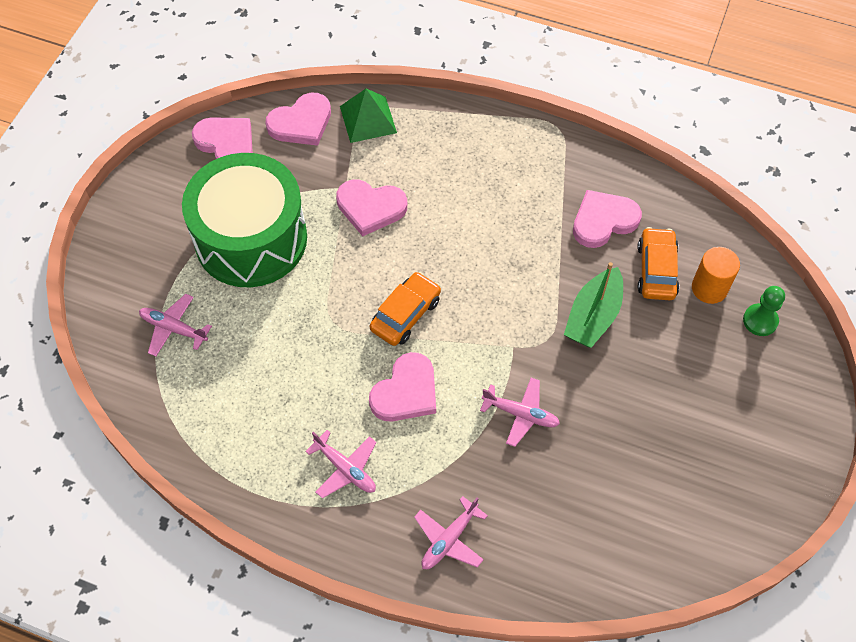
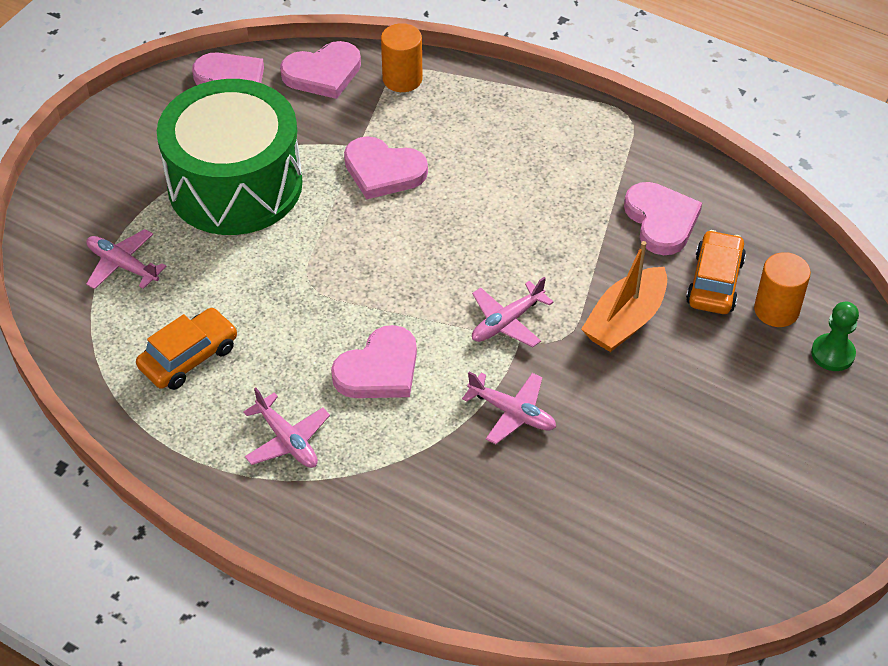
camera: 10 degrees right, 10 degrees down
green pyramid [340,89,397,143] -> orange cylinder [381,23,423,92]
orange car [370,272,441,346] -> orange car moved to [136,308,237,390]
pink plane [414,496,488,569] -> pink plane moved to [472,277,554,347]
green boat [564,262,623,348] -> orange boat [581,241,667,352]
pink heart [573,190,642,248] -> pink heart turned 90 degrees clockwise [624,182,702,255]

